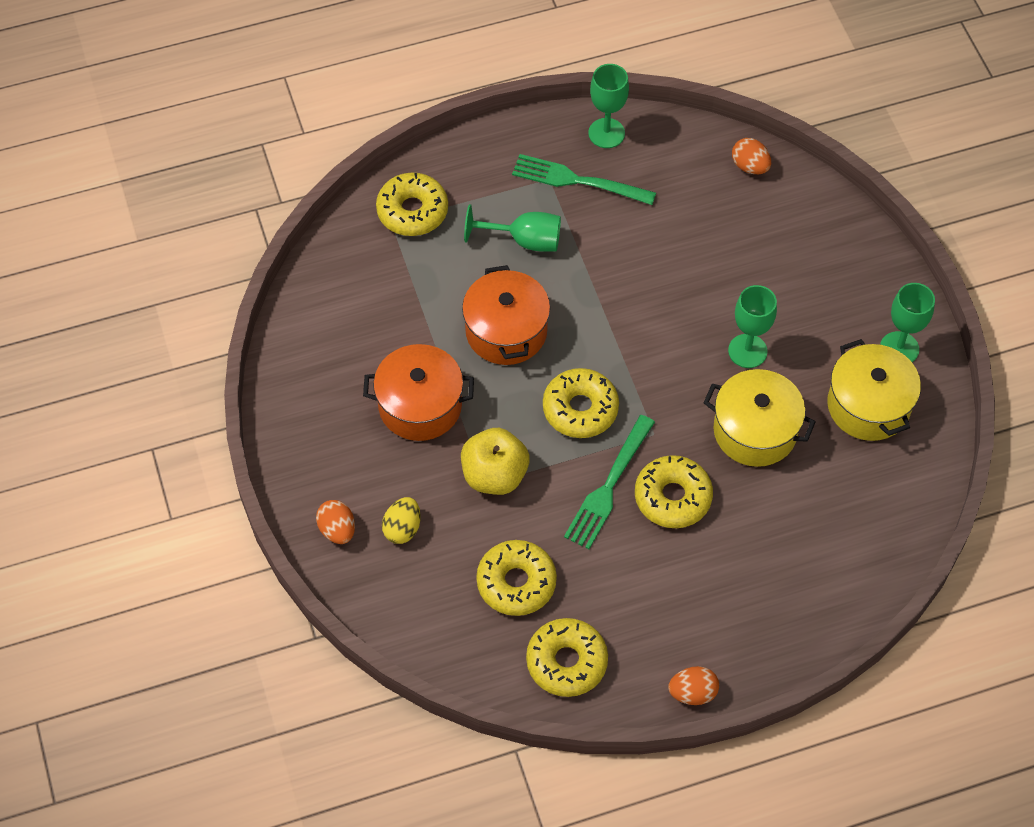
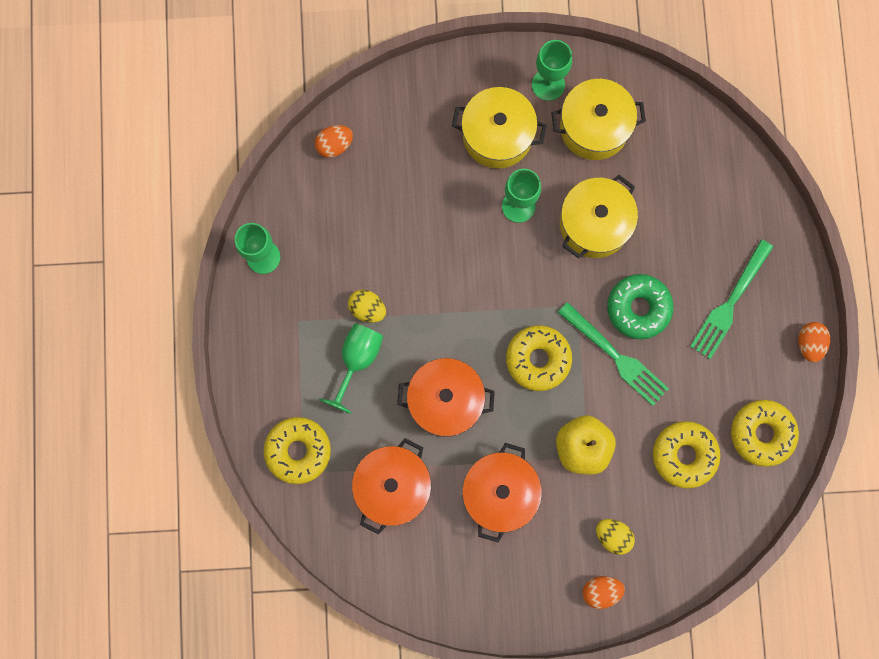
camera: 75 degrees left, 20 degrees up
green fork [512,154,656,205] -> green fork moved to [690,239,773,359]
yellow donut [635,455,713,528] -> green donut [607,274,674,339]
none -> yellow egg [348,290,386,323]
none -> orange pot [352,438,431,535]
none -> yellow pot [452,87,547,169]

